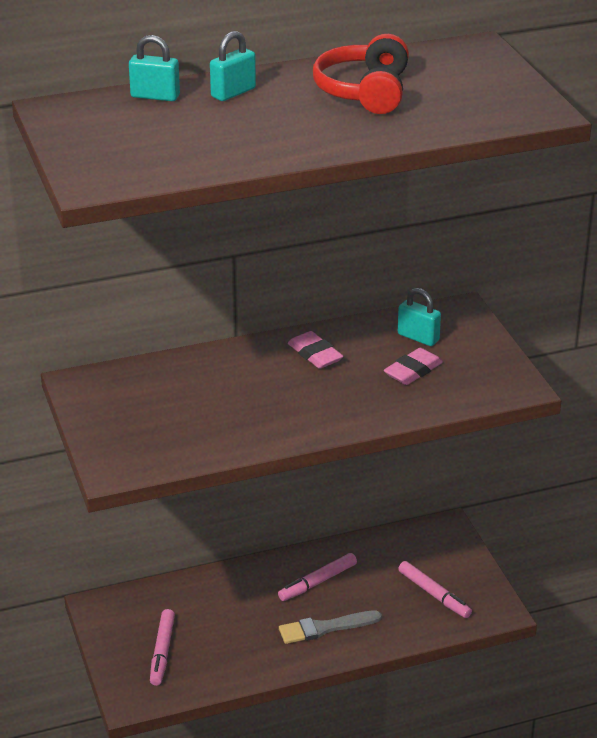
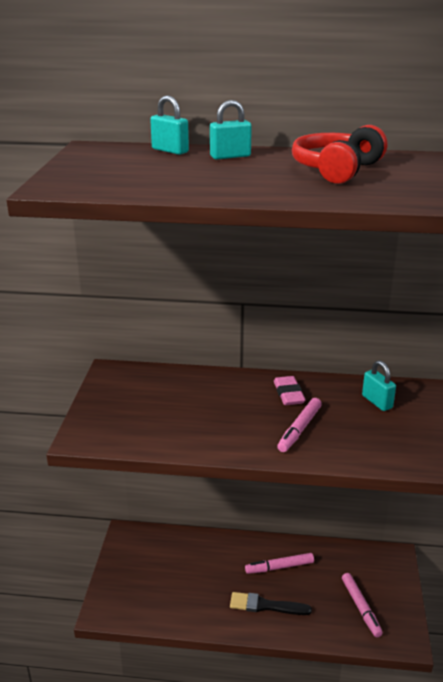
camera: 25 degrees right, 5 degrees down
pink marker [150,609,175,686] -> pink marker moved to [277,398,322,452]
grey brush [279,610,382,644] -> black brush [230,592,312,615]
pink eraser [384,348,443,385] -> none

